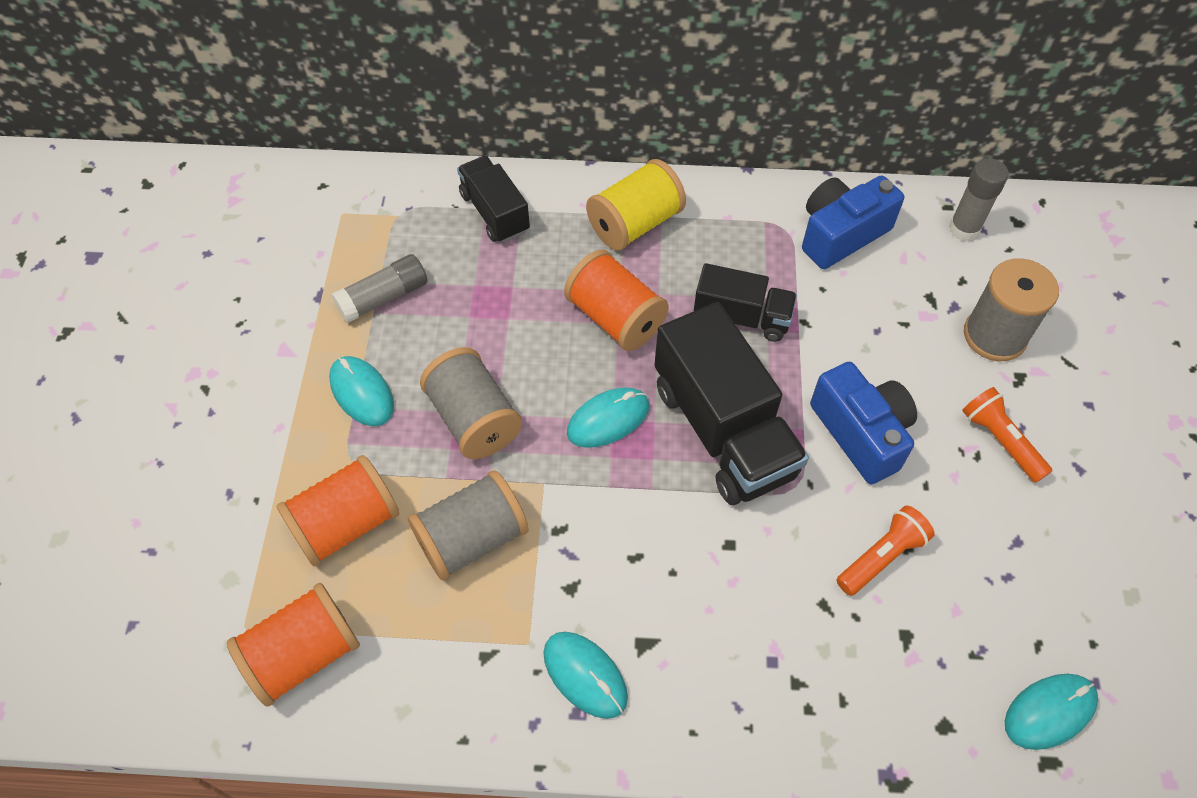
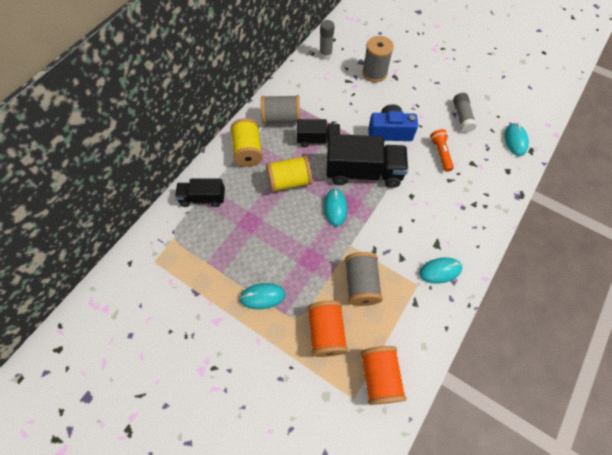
camera: 60 degrees left, 5 degrees up
grey glue stick [332,254,427,323] -> grey glue stick moved to [453,93,477,132]
grey spool [420,347,522,459] -> grey spool moved to [261,95,300,124]
orange spool [564,250,669,351] -> yellow spool [266,155,312,192]
black truck [694,263,797,342] -> black truck turned 45 degrees clockwise [297,119,340,148]
blue camera [802,176,904,269] -> none
orange flashlight [962,387,1052,483] -> none

